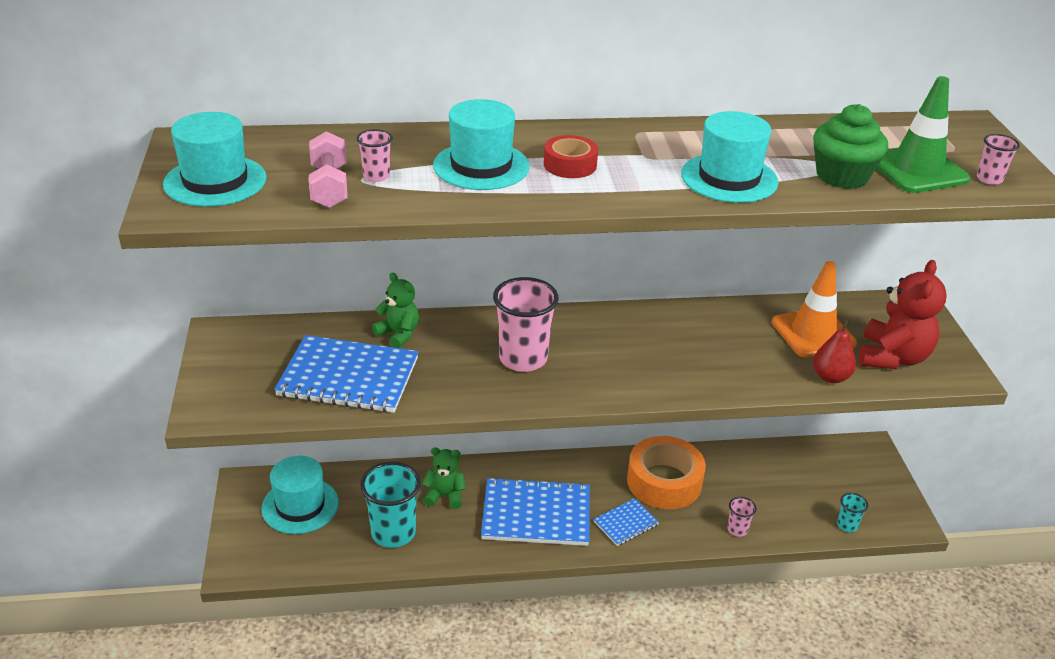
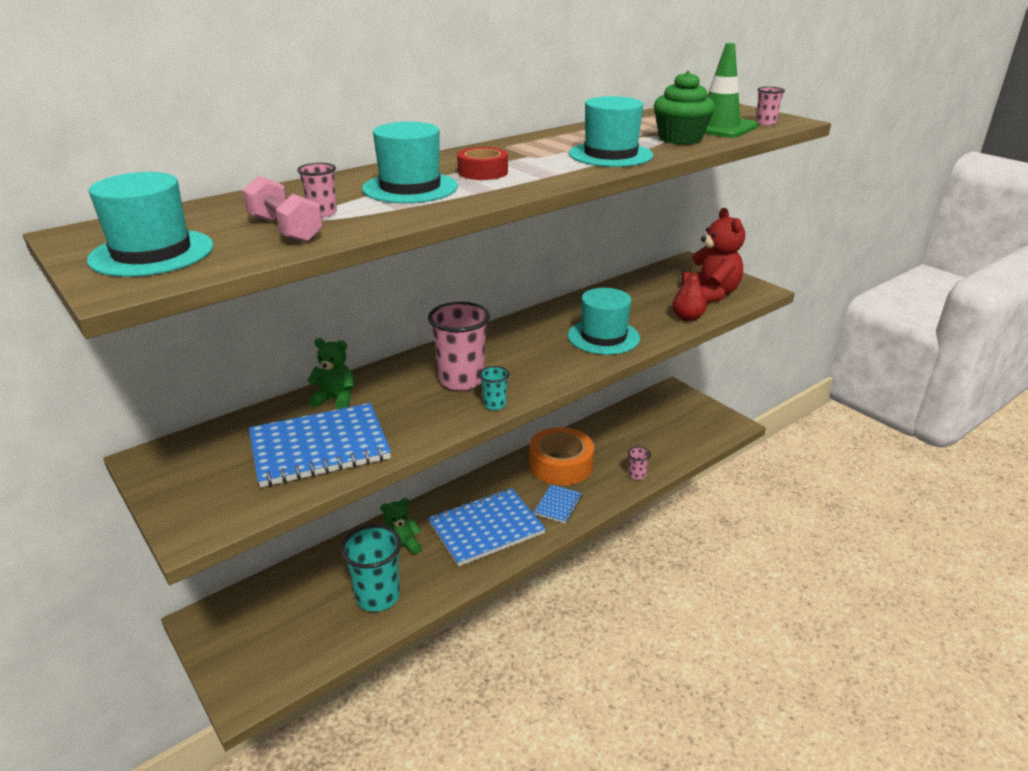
camera: 30 degrees left, 5 degrees down
turquoise hat [261,456,339,534] -> turquoise hat moved to [568,288,640,355]
orange traffic cone [772,261,857,358] -> none
turquoise cup [837,493,868,532] -> turquoise cup moved to [479,366,509,410]

